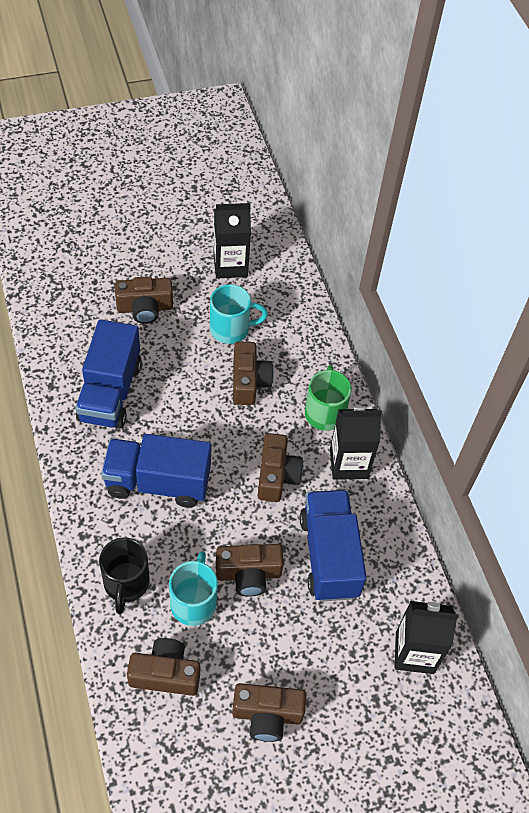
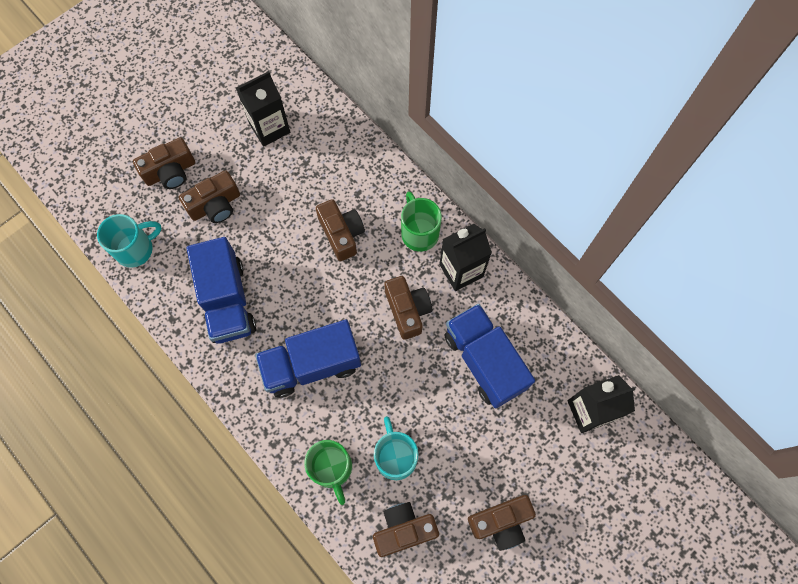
camera: 20 degrees left, 15 degrees up
black mug [99,537,150,614] -> green mug [304,440,352,505]
turquoise mug [210,284,268,344] -> turquoise mug moved to [97,214,162,268]
brown camera [216,544,284,597] -> brown camera moved to [133,137,195,189]

